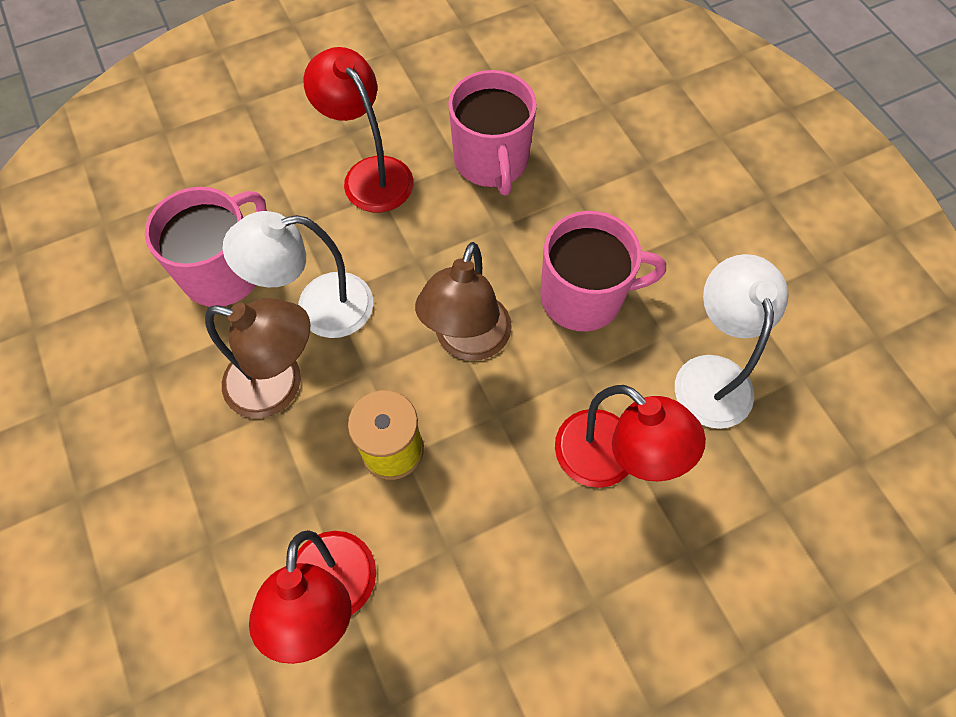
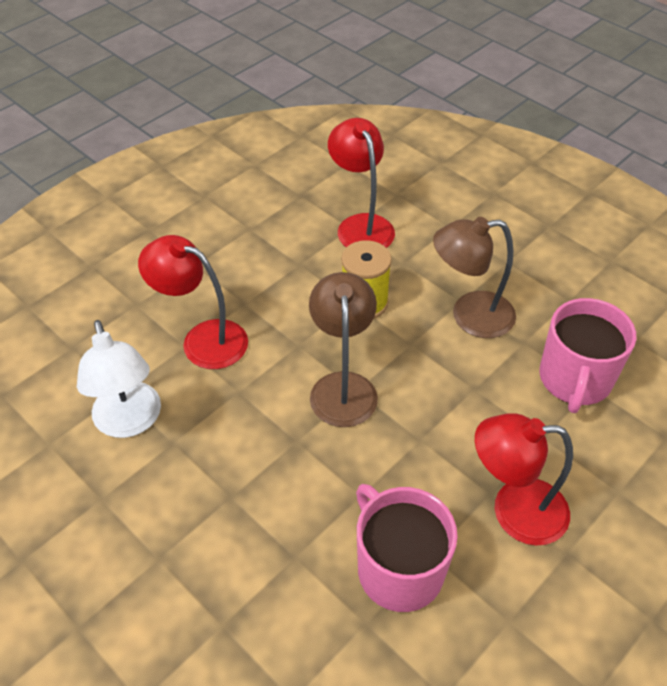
camera: 160 degrees right, 15 degrees down
white lamp [223,211,373,338] -> none
red lamp [303,47,414,212] -> red lamp turned 150 degrees clockwise [475,413,573,546]
pink mug [541,211,666,332] -> none

